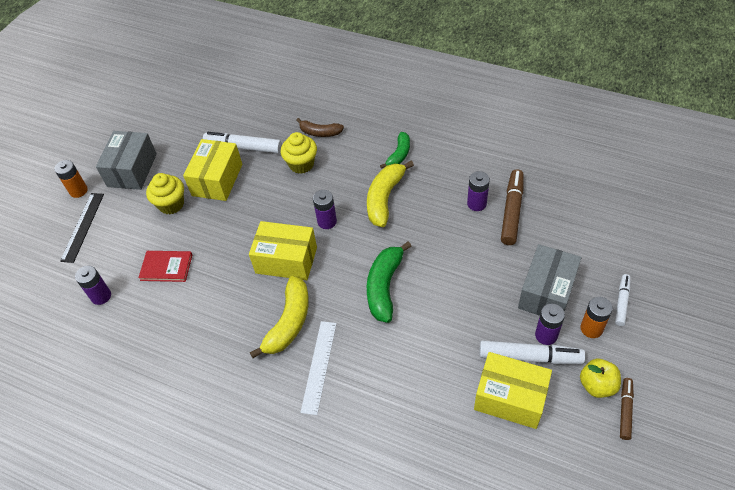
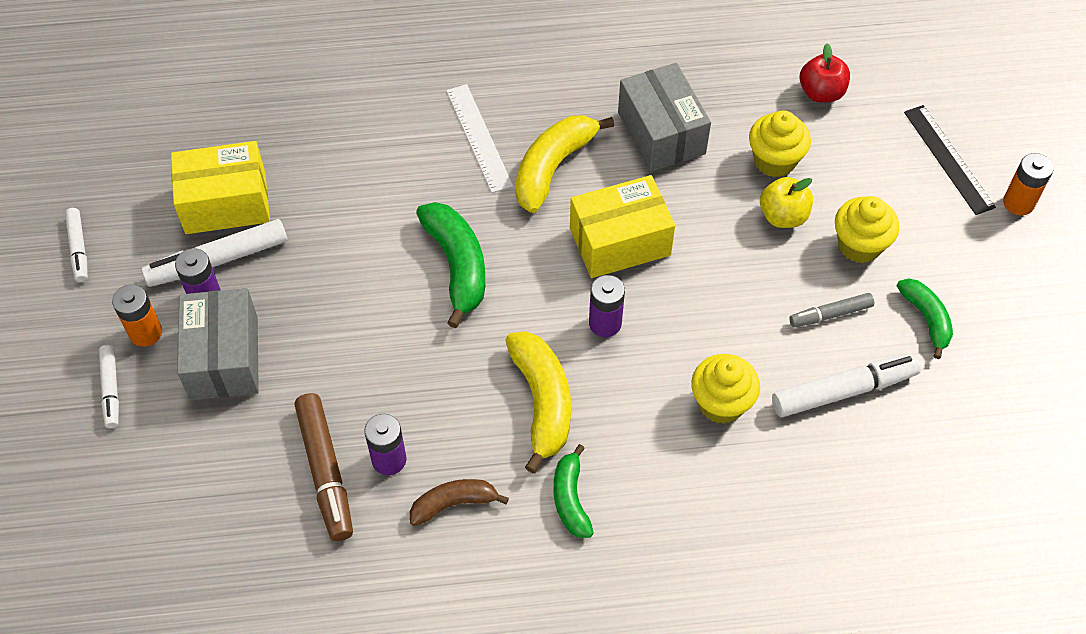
camera: 145 degrees right, 5 degrees up
purple battery [75,266,111,305] -> red apple [800,43,850,103]
grey box [96,131,157,190] -> grey box moved to [618,63,711,172]
red book [138,251,192,282] -> yellow cupcake [749,111,811,177]
yellow box [183,139,242,201] -> grey marker [789,293,874,327]
yellow banana [250,276,309,358] -> yellow banana turned 45 degrees clockwise [515,115,614,213]
brown banana [296,118,344,137] -> brown banana moved to [410,479,509,526]
yellow apple [580,359,621,398] -> yellow apple moved to [760,177,813,228]
brown marker [620,378,634,440] -> white marker [65,208,88,282]
none -> green banana [897,278,953,359]

